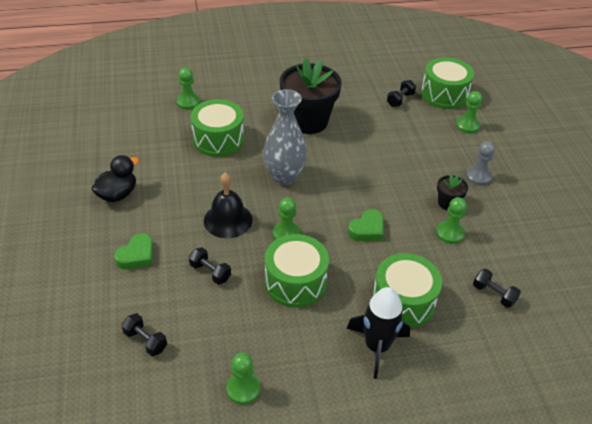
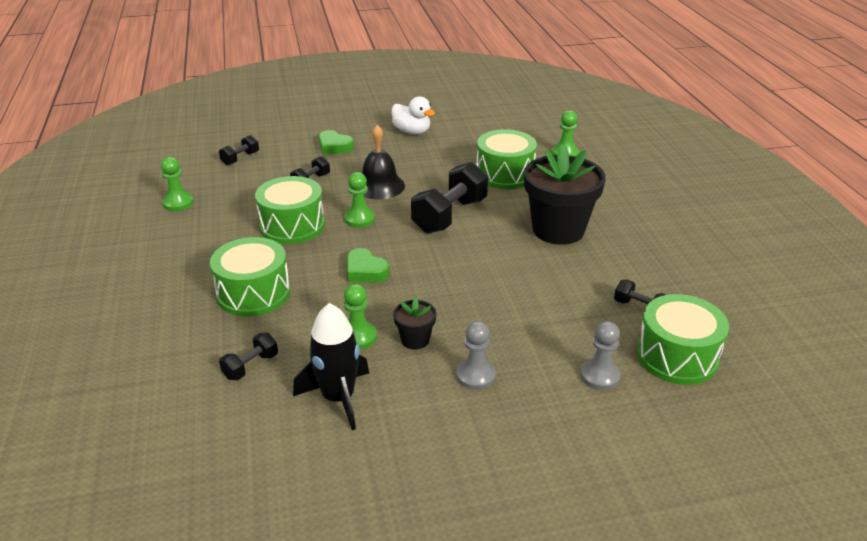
camera: 90 degrees right, 10 degrees down
black duck [91,155,139,202] -> white duck [392,96,435,135]
grey vase [263,89,308,185] -> black dumbbell [411,162,488,234]
black rocket [347,287,410,379] -> black rocket moved to [293,303,369,430]
green pawn [456,91,482,133] -> grey pawn [580,321,621,390]

